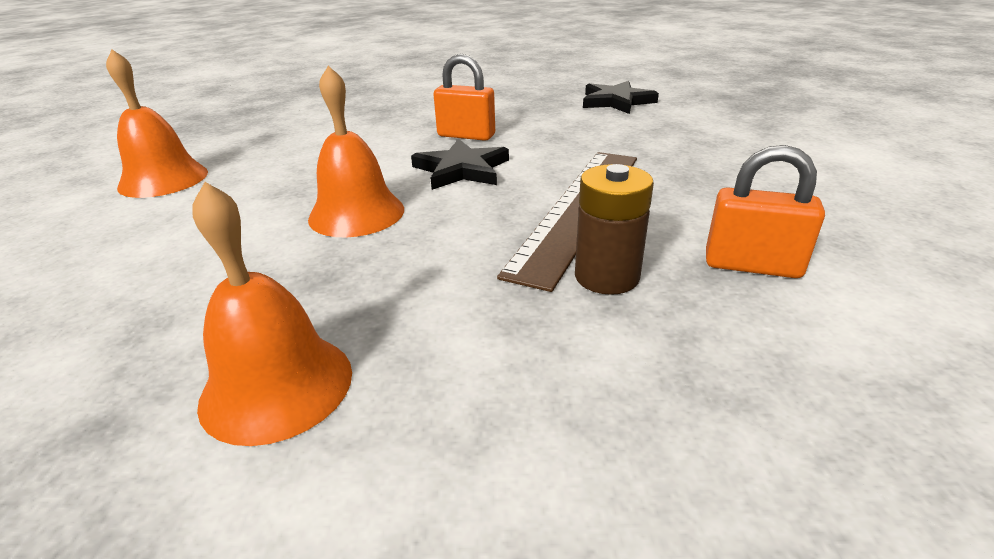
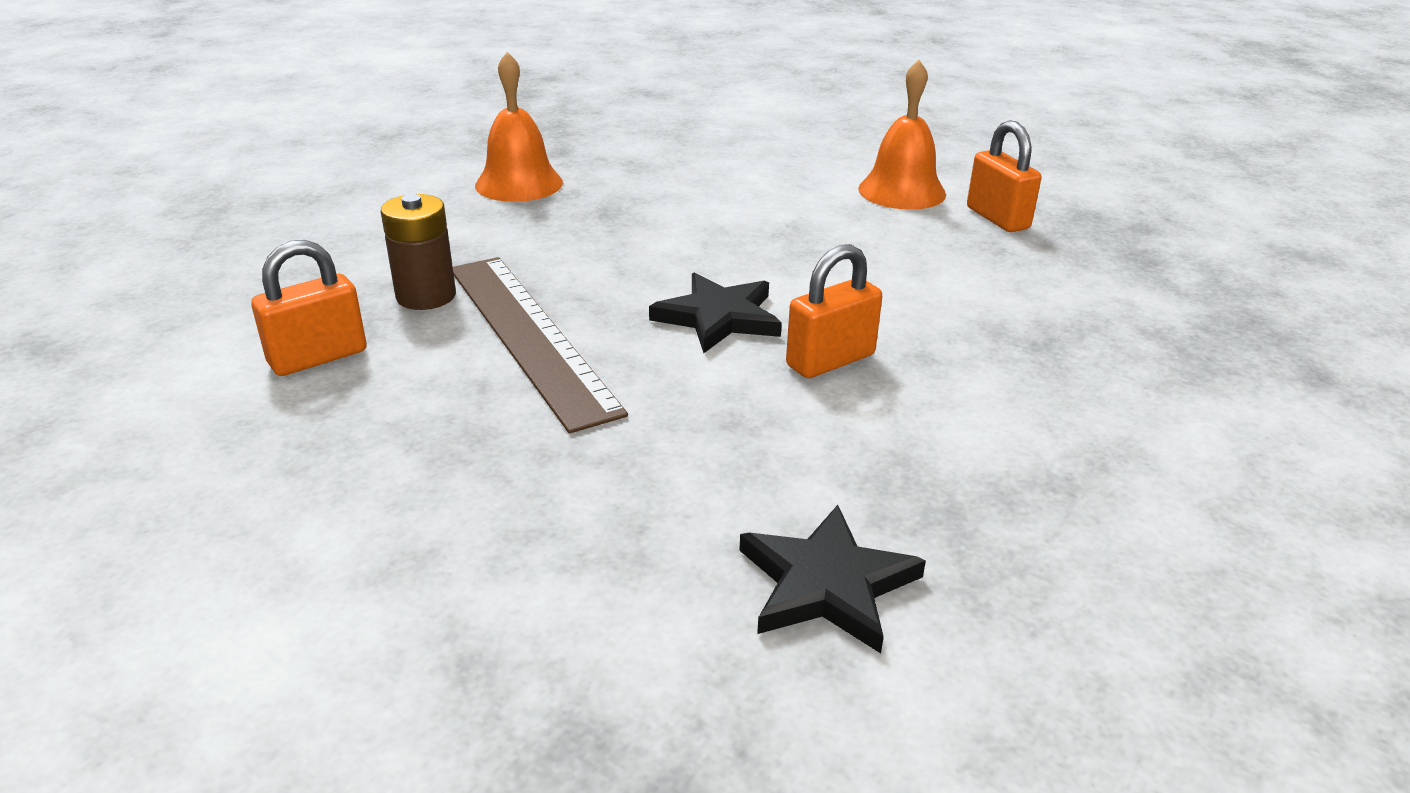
camera: 125 degrees right, 0 degrees up
orange bell [308,65,404,237] -> none
none -> orange padlock [967,120,1041,232]

